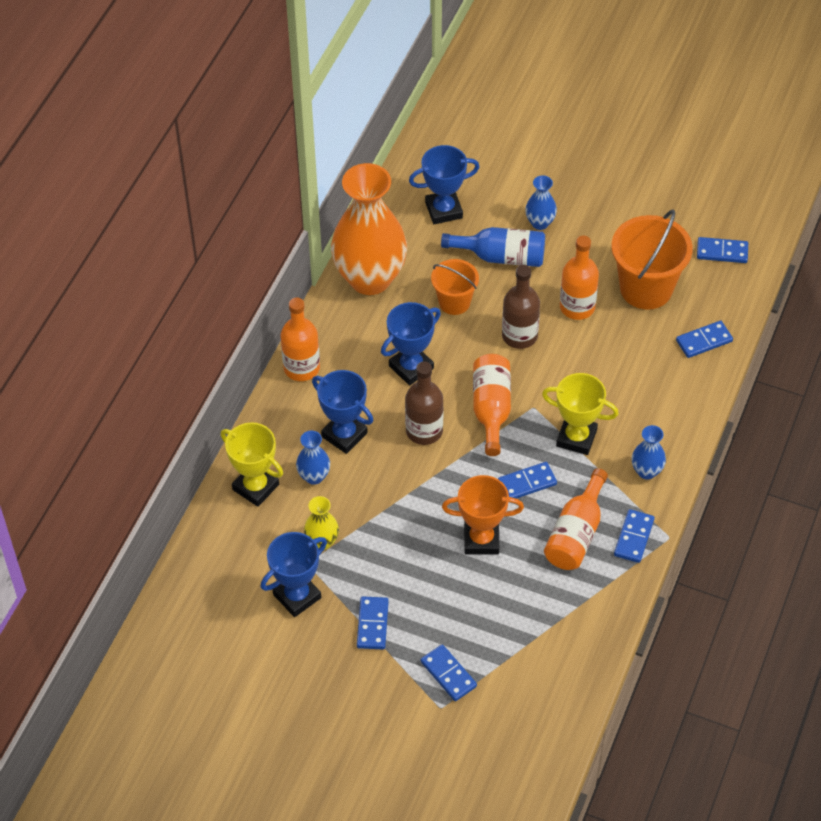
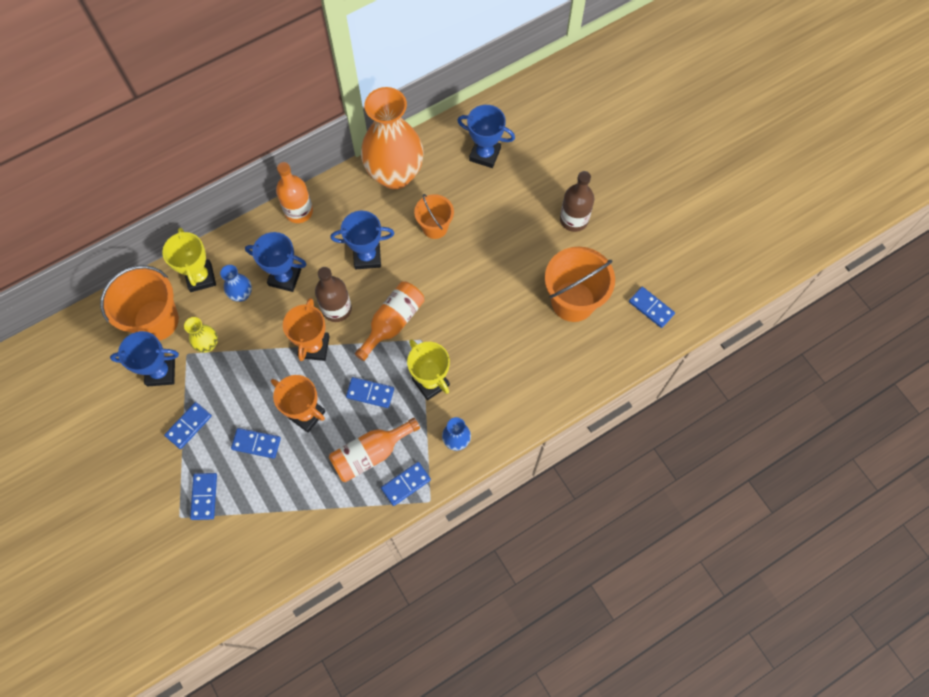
camera: 35 degrees right, 15 degrees up
blue trophy [312,370,373,454] -> blue trophy turned 60 degrees counterclockwise [245,232,307,292]
blue bottle [441,227,545,267] -> none
brown bottle [502,265,540,349] -> brown bottle moved to [560,171,594,232]
blue vase [525,175,557,230] -> none
orange bottle [560,236,599,320] -> none
blue domino [676,321,733,358] -> blue domino moved to [231,428,281,459]
none -> orange bucket [100,265,179,341]
none -> orange trophy [283,298,330,361]

